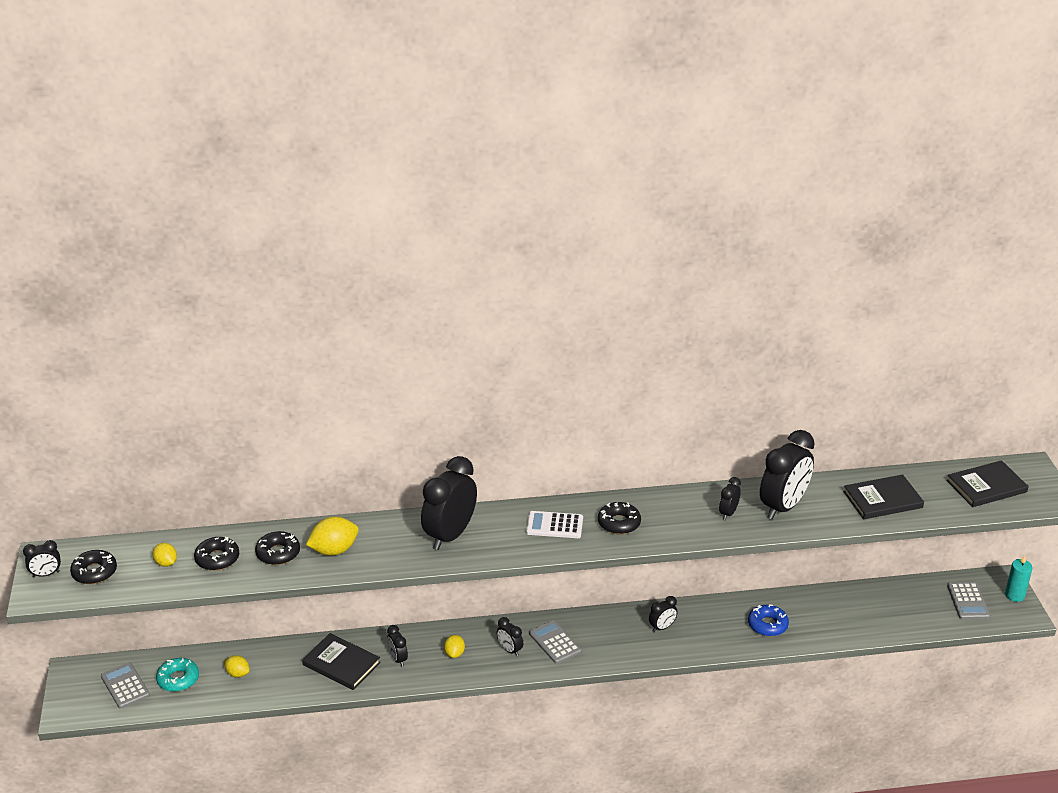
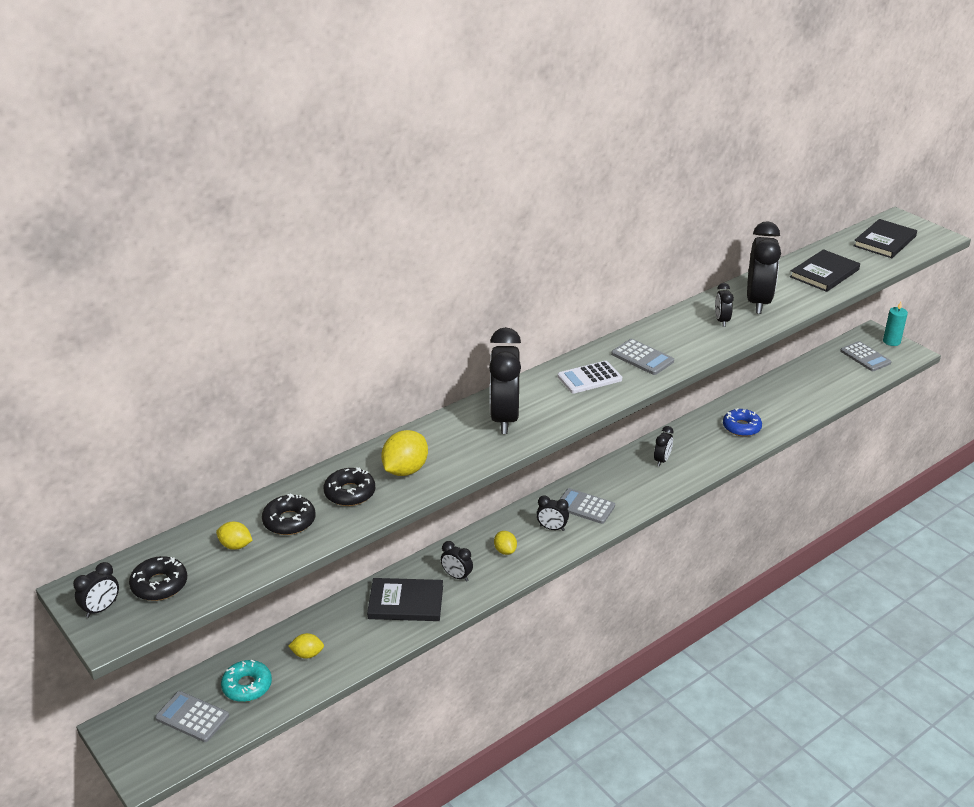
camera: 30 degrees left, 0 degrees up
black donut [598,502,641,534] -> grey calculator [611,339,674,375]

